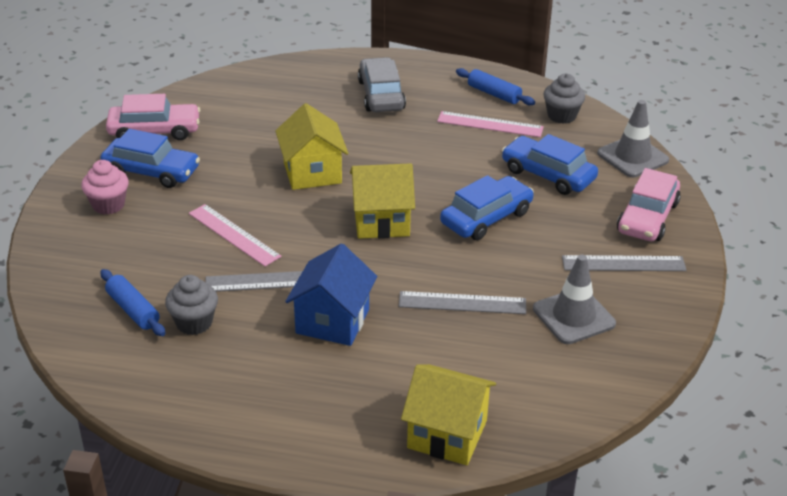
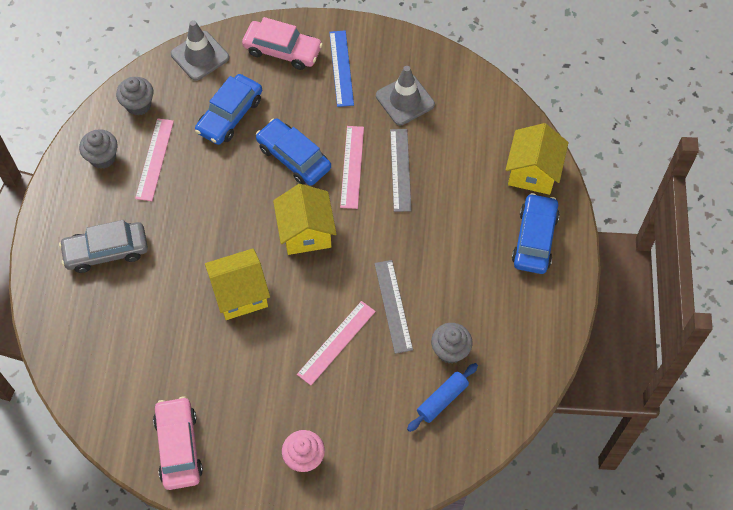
camera: 95 degrees left, 25 degrees up
blue car [100,129,200,188] -> blue car moved to [512,193,560,274]
blue house [285,243,377,346] -> none
blue rolling pin [456,68,535,105] -> grey cupcake [79,129,118,169]
grey ruler [562,255,687,271] -> blue ruler [329,30,354,107]
none -> pink ruler [340,126,364,209]

